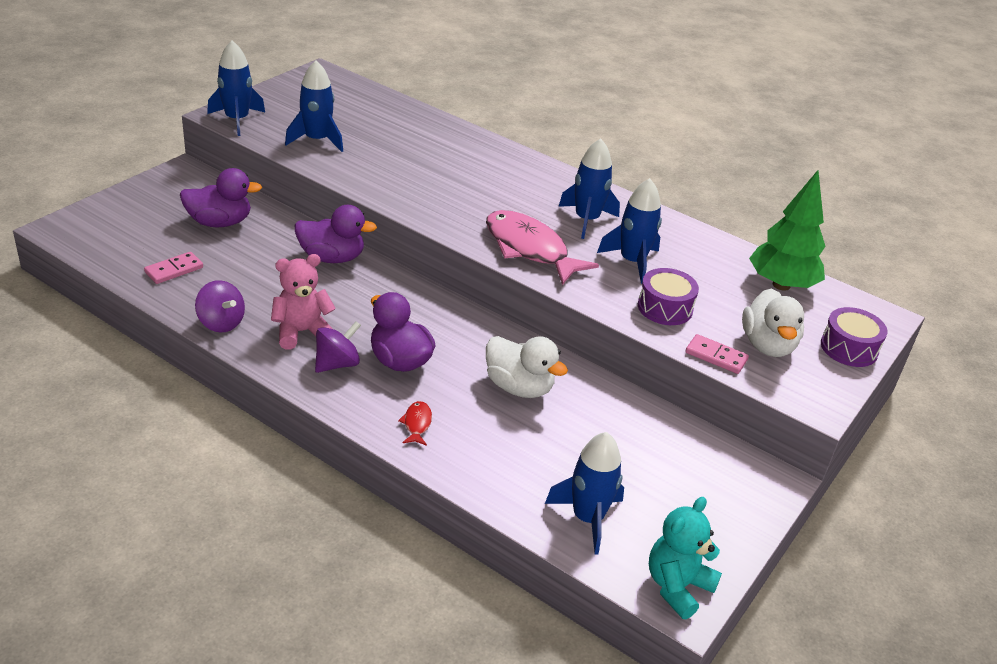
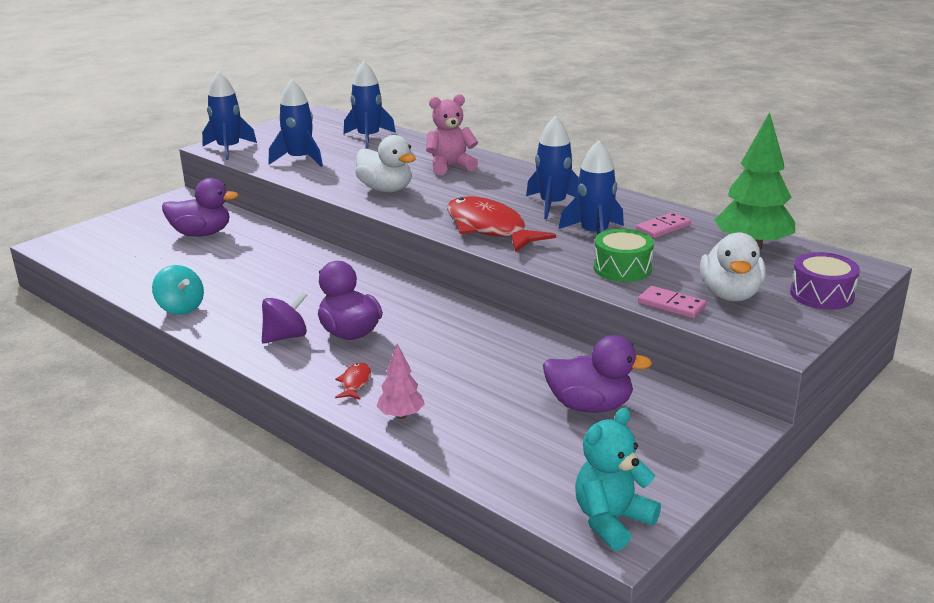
camera: 10 degrees right, 10 degrees down
pink domino [144,252,203,284] -> pink domino moved to [636,212,691,238]
purple spinning top [195,280,245,333] -> turquoise spinning top [152,265,204,315]
pink teddy bear [271,254,336,350] -> pink teddy bear moved to [426,94,478,175]
purple duck [295,205,377,263] -> purple duck moved to [543,335,652,413]
pink fish [486,210,599,285] -> red fish [447,196,556,252]
white duck [486,336,568,398] -> white duck moved to [355,135,416,192]
blue rocket [545,432,624,555] -> blue rocket moved to [344,61,396,148]
purple drum [638,268,699,325] -> green drum [594,229,654,282]
none -> pink tree [376,344,425,419]

